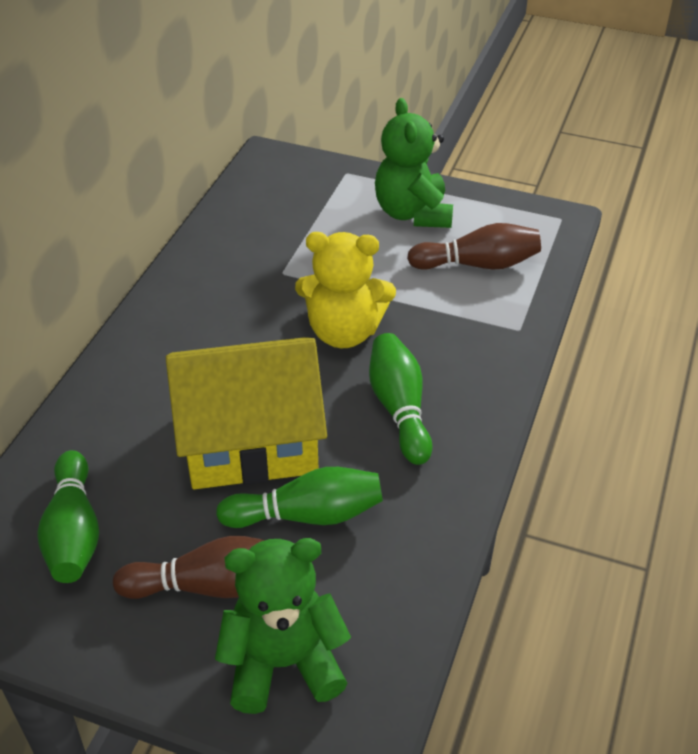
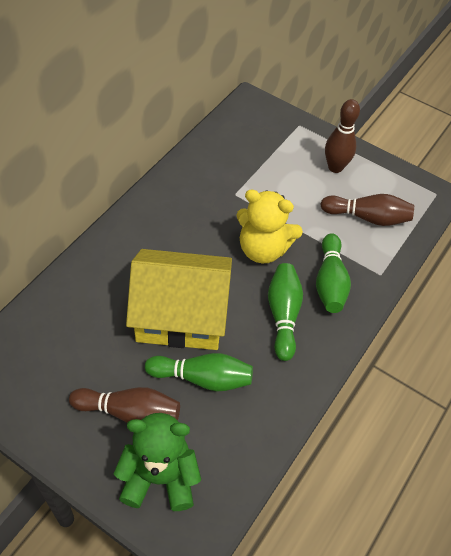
camera: 10 degrees right, 10 degrees up
green bowling pin [37,450,99,583] -> green bowling pin moved to [316,233,351,313]
green teddy bear [375,98,453,228] -> brown bowling pin [325,99,360,173]

